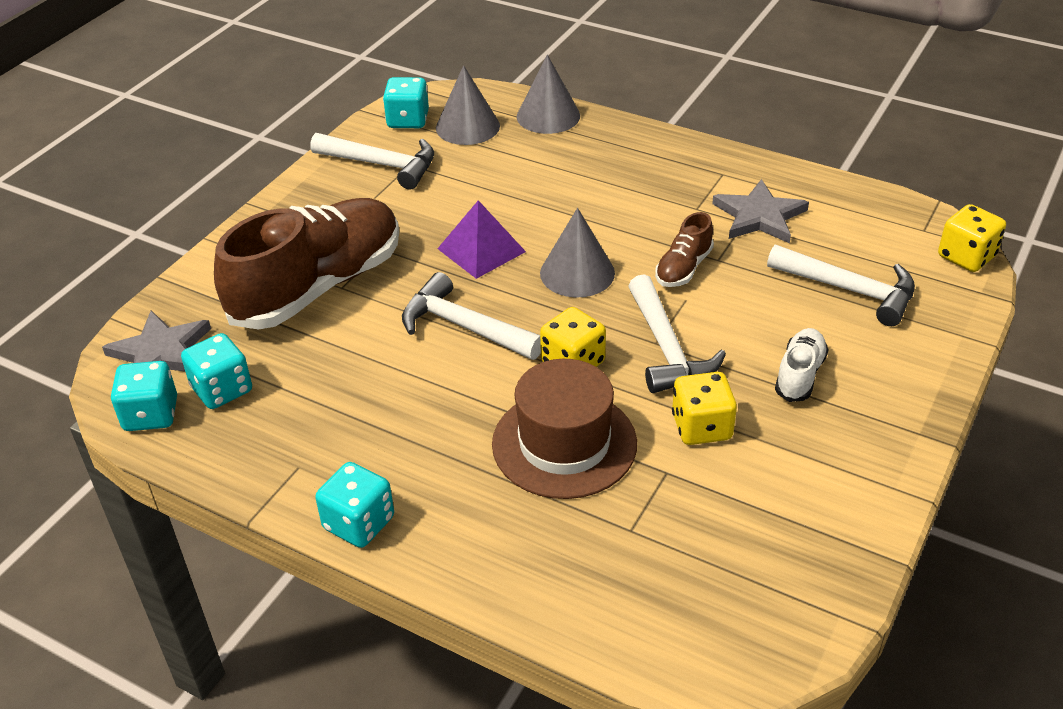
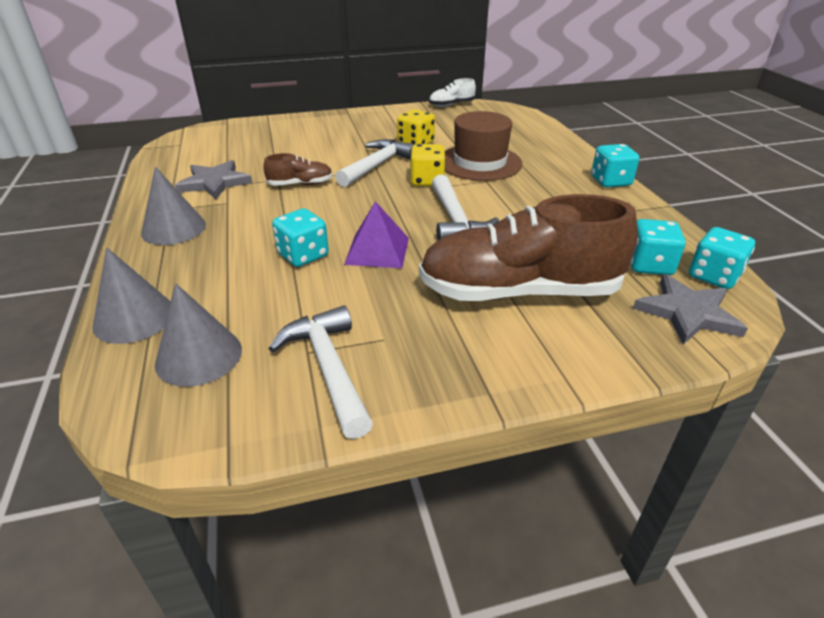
camera: 135 degrees left, 5 degrees down
turquoise dice [383,77,429,128] -> turquoise dice moved to [272,208,329,267]
grey cone [540,208,615,298] -> grey cone moved to [141,166,206,245]
white hammer [767,245,915,326] -> none
white shoe [775,328,829,402] -> white shoe moved to [429,78,476,107]
yellow dice [938,204,1006,272] -> none

